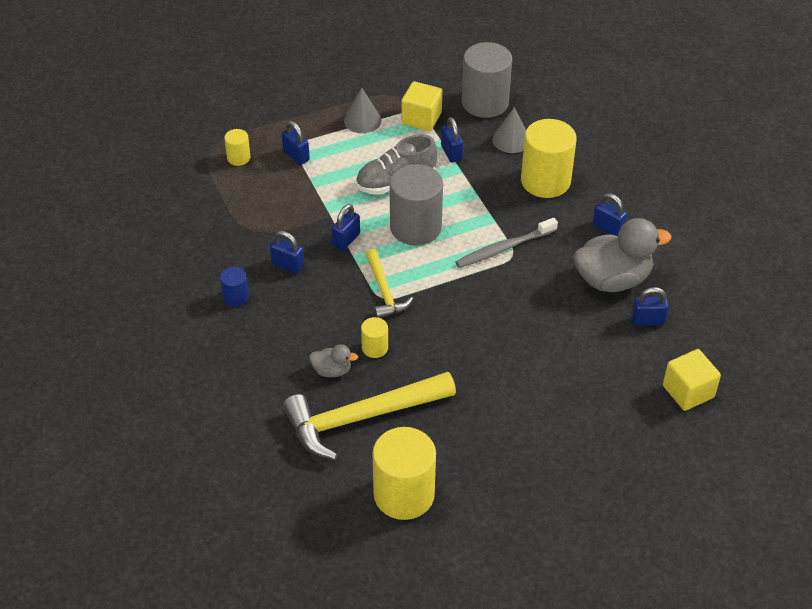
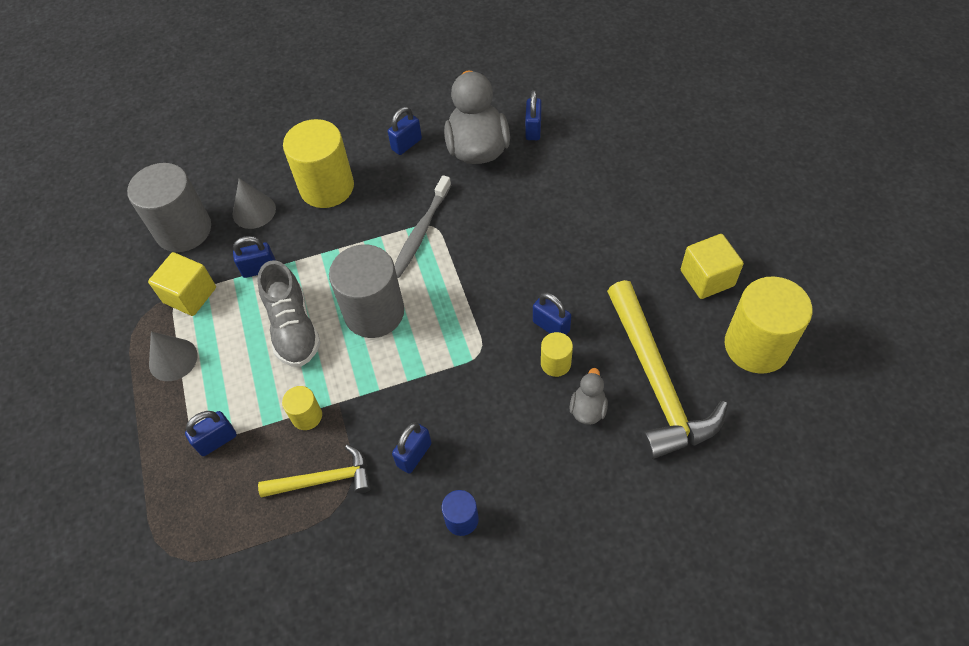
camera: 80 degrees left, 10 degrees up
yellow cylinder [224,129,251,166] -> yellow cylinder moved to [282,386,322,430]
blue padlock [332,204,360,250] -> blue padlock moved to [533,292,571,335]
yellow hammer [366,249,413,318] -> yellow hammer moved to [258,445,371,497]
grey toothbrush [455,218,558,268] -> grey toothbrush turned 45 degrees clockwise [394,175,451,278]
yellow cube [663,349,721,411] -> yellow cube moved to [681,234,744,299]

